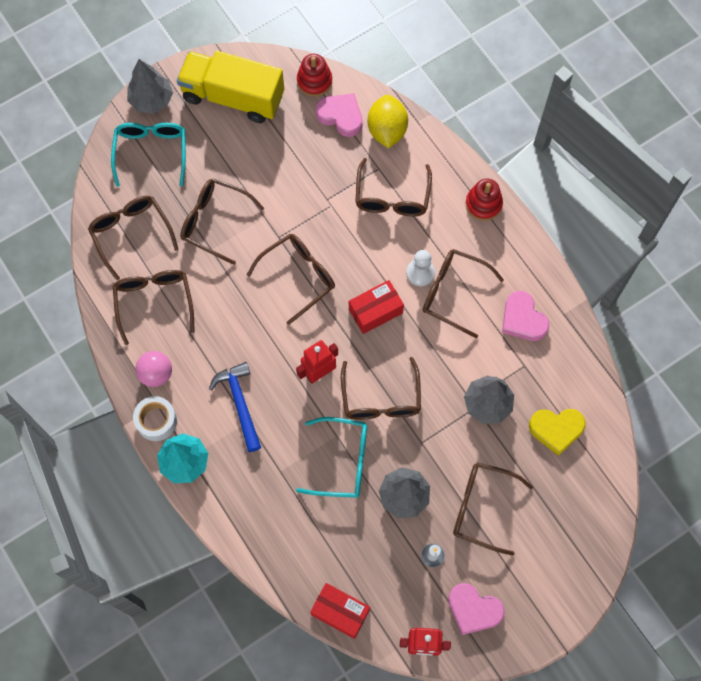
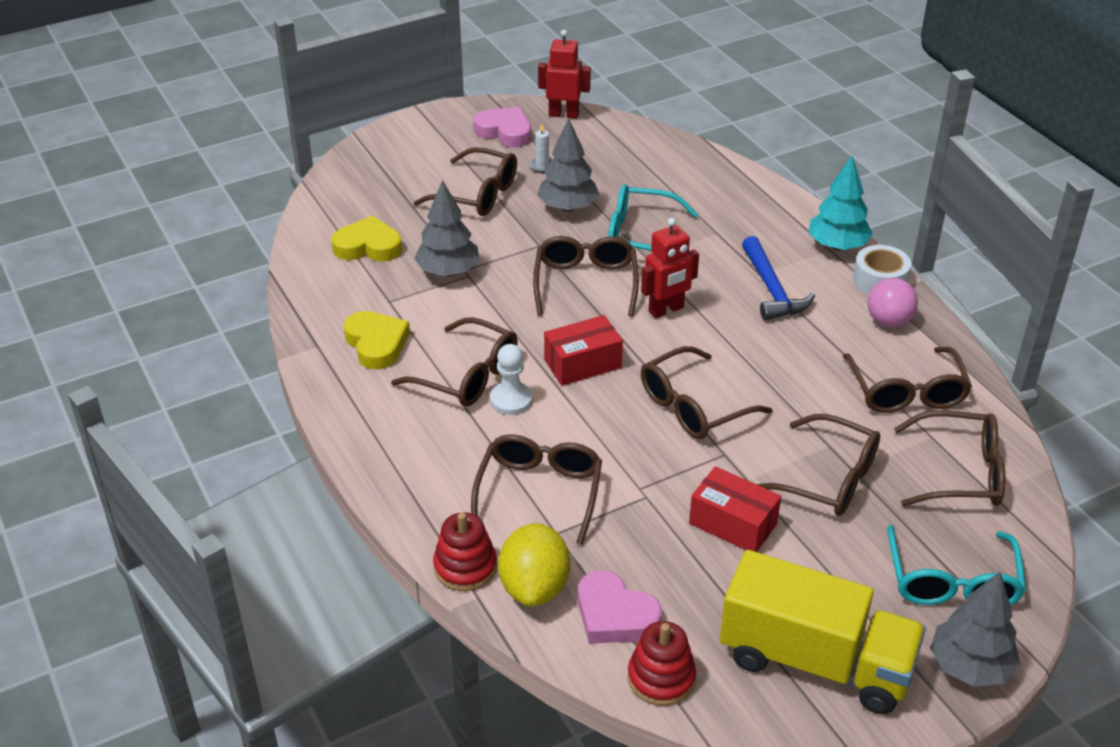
camera: 175 degrees left, 30 degrees down
brown glasses [88,196,179,280] -> brown glasses turned 60 degrees counterclockwise [894,410,1006,506]
red box [310,583,370,639] -> red box moved to [689,466,781,552]
red stacking toy [466,179,503,221] -> red stacking toy moved to [433,512,497,591]
pink heart [502,291,549,341] -> yellow heart [343,311,410,370]

